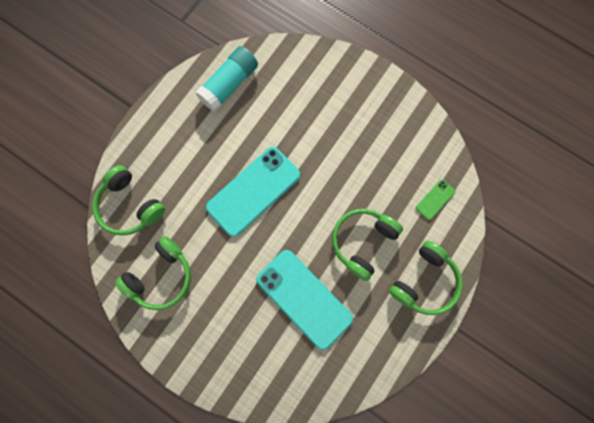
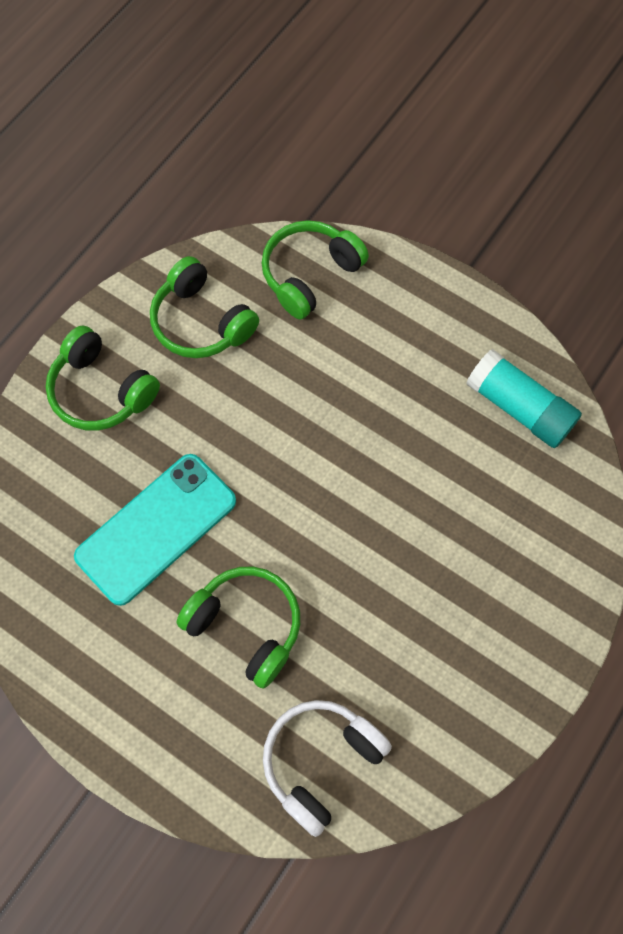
camera: 90 degrees right, 10 degrees down
turquoise phone [206,147,300,237] -> none
green headphones [389,241,463,315] -> green headphones moved to [46,326,160,431]
green phone [416,180,455,220] -> white headphones [263,700,392,837]

